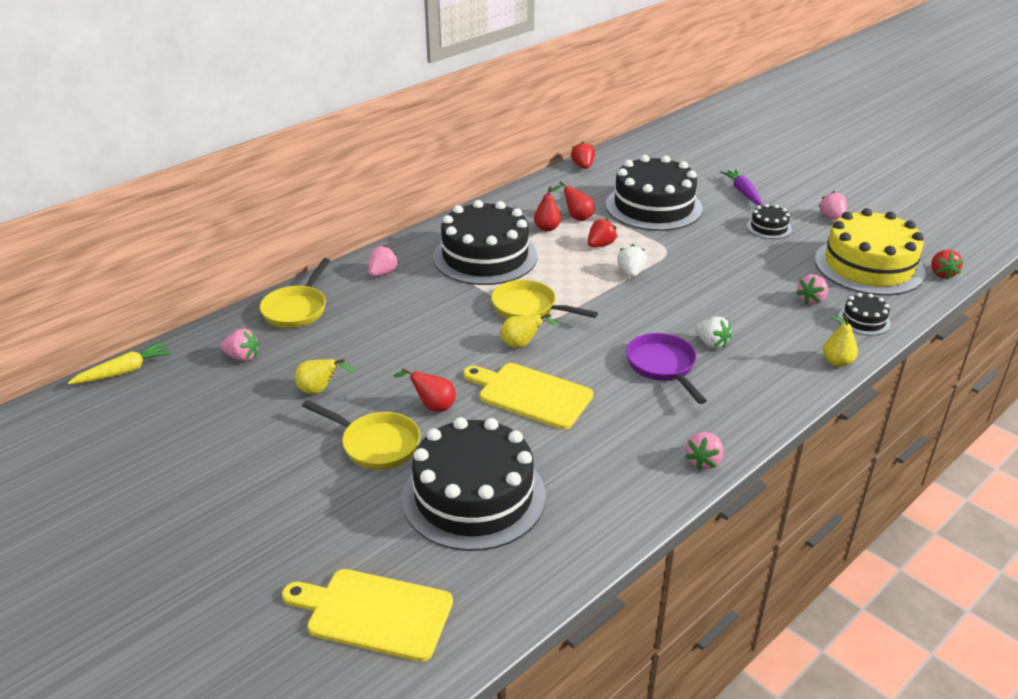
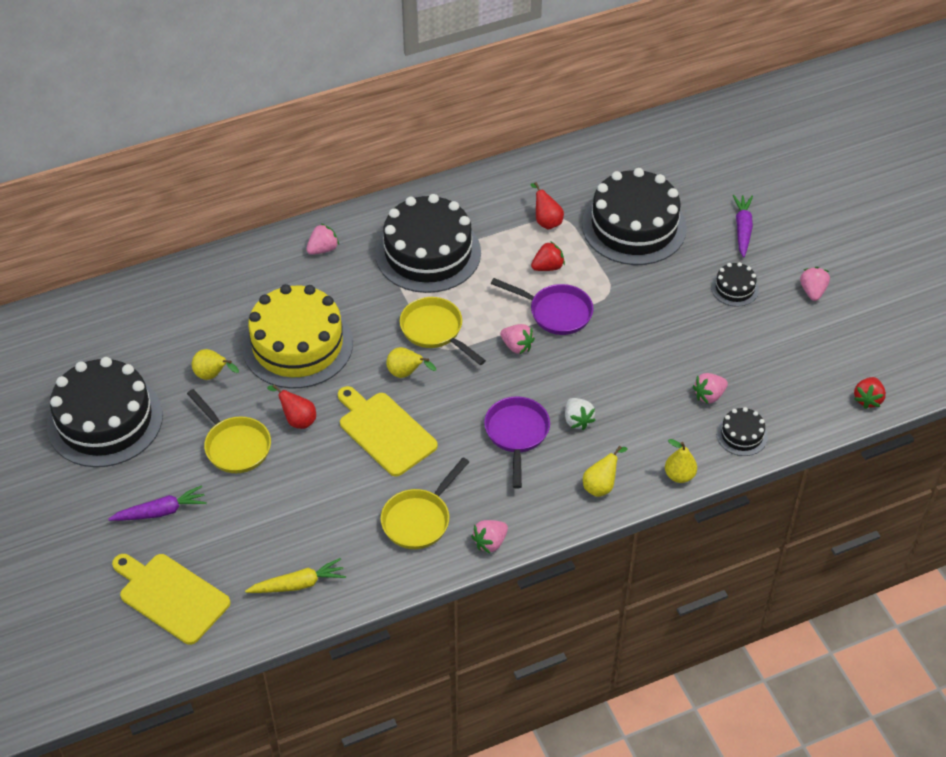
camera: 20 degrees right, 15 degrees up
yellow carrot [68,342,172,384] -> yellow carrot moved to [245,558,346,593]
pink strawberry [221,328,260,362] -> pink strawberry moved to [500,324,535,354]
yellow pan [260,258,331,328] -> yellow pan moved to [381,457,469,549]
black cake [402,417,546,551] -> black cake moved to [47,357,163,467]
red pear [534,185,563,232] -> none
red strawberry [571,141,595,169] -> none
white strawberry [617,244,647,277] -> purple pan [491,278,593,335]
yellow cake [815,208,926,295] -> yellow cake moved to [242,284,353,389]
none -> purple carrot [109,485,207,521]
none -> yellow pear [583,446,628,497]

